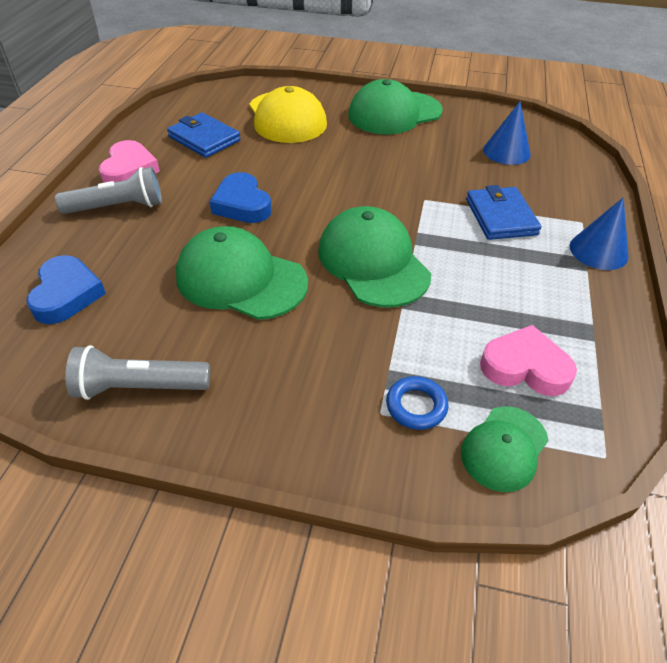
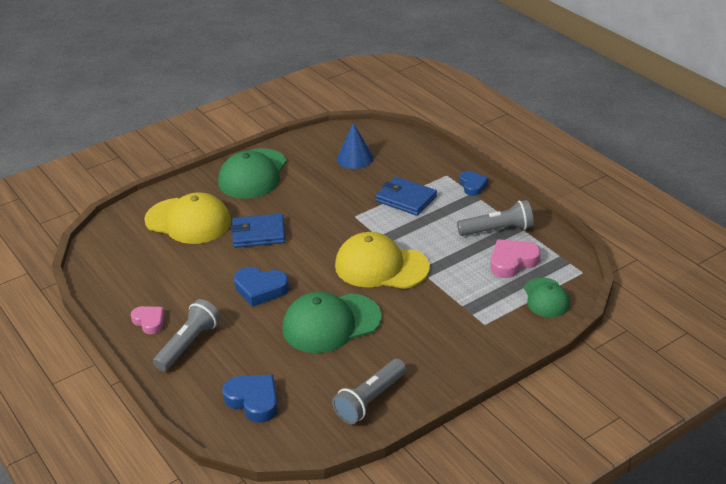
camera: 45 degrees left, 10 degrees down
pink heart [99,140,160,183] -> pink heart [131,306,164,334], size x0.67
blue wallet [167,112,241,158] -> blue wallet moved to [231,213,285,248]
green cap [318,206,431,308] -> yellow cap [335,232,430,289]
blue ring [386,376,449,430] -> none
blue cone [570,197,628,270] -> blue heart [460,171,488,196]
none -> grey flashlight [457,200,534,236]

